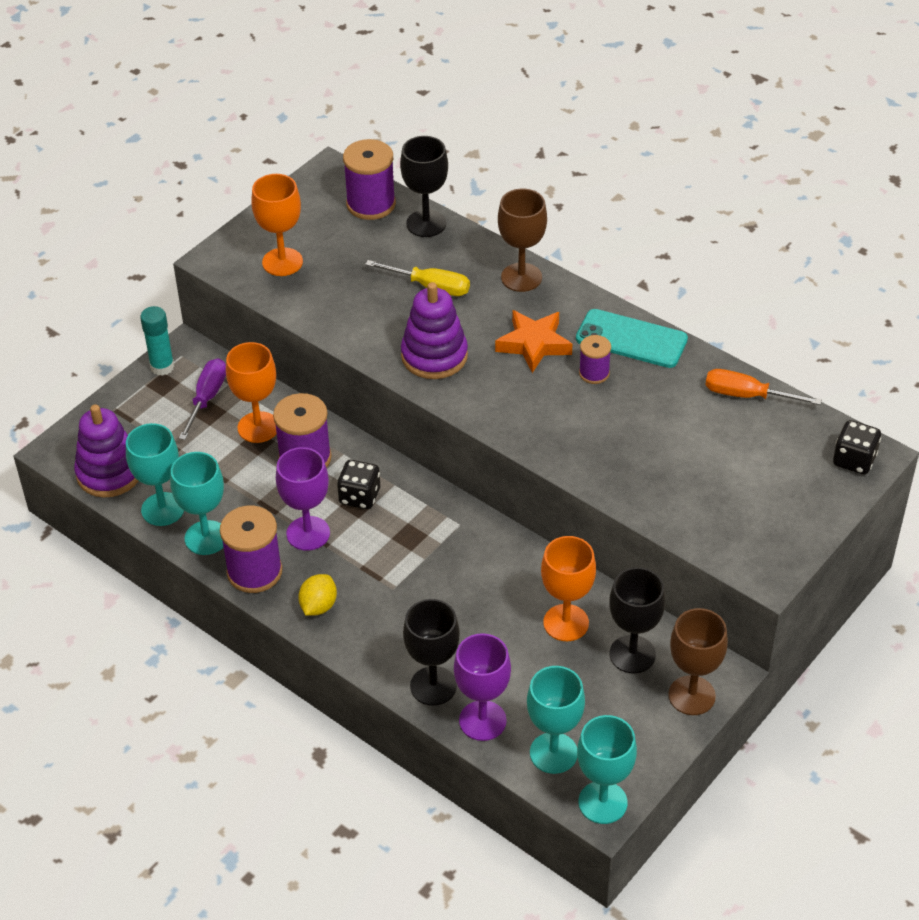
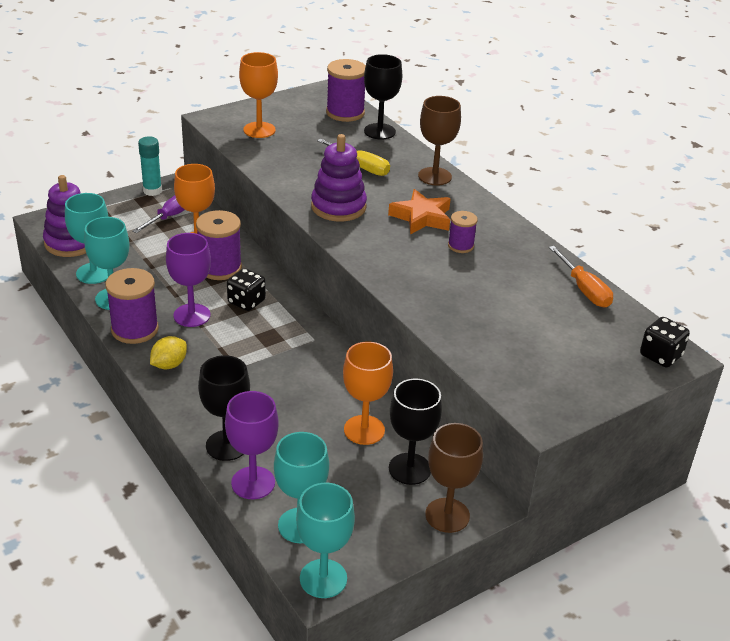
camera: 15 degrees right, 10 degrees down
turquoise phone [576,309,688,368] -> none
orange screwdriver [705,369,822,405] -> orange screwdriver turned 150 degrees counterclockwise [549,246,613,307]

